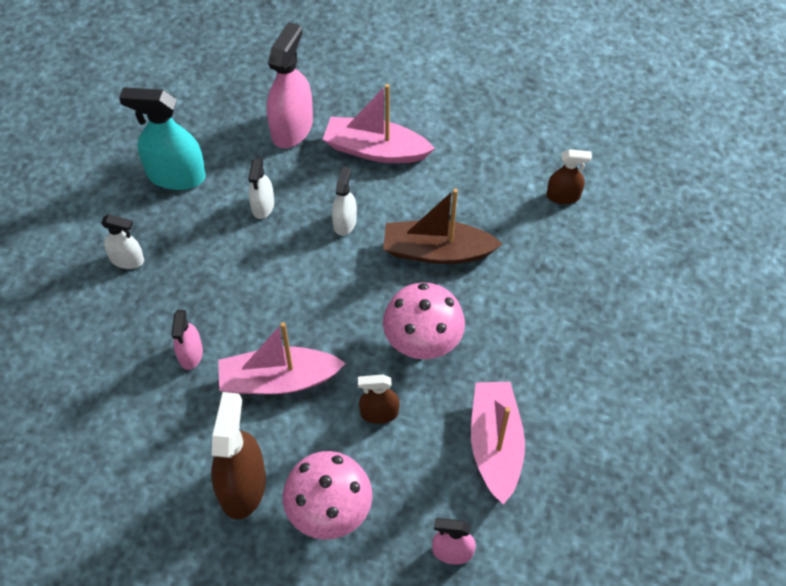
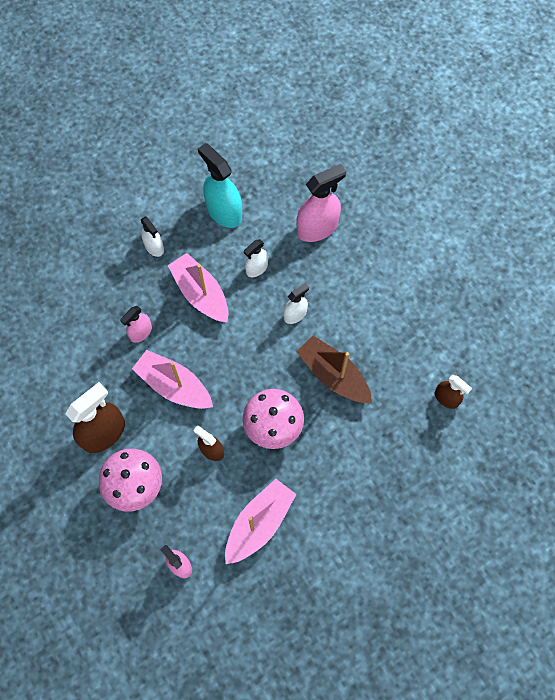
camera: 40 degrees right, 10 degrees up
pink boat [323,84,435,163] -> pink boat moved to [167,253,229,323]

